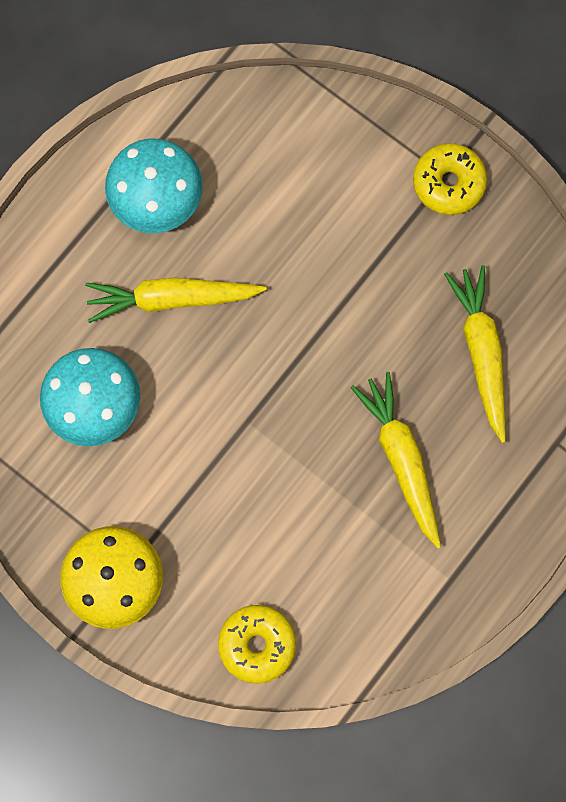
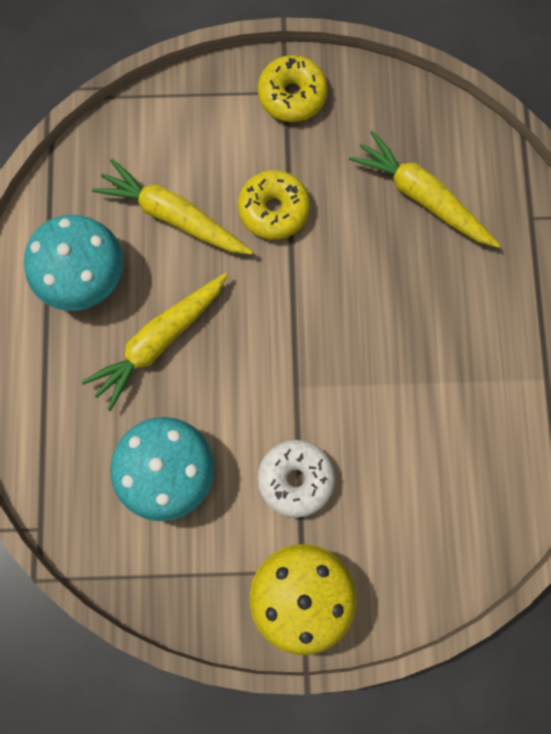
camera: 40 degrees left, 0 degrees up
yellow donut [218,605,296,684] -> yellow donut moved to [238,170,310,240]
yellow carrot [351,372,441,548] -> yellow carrot moved to [92,159,253,255]
none -> white donut [258,440,335,518]

